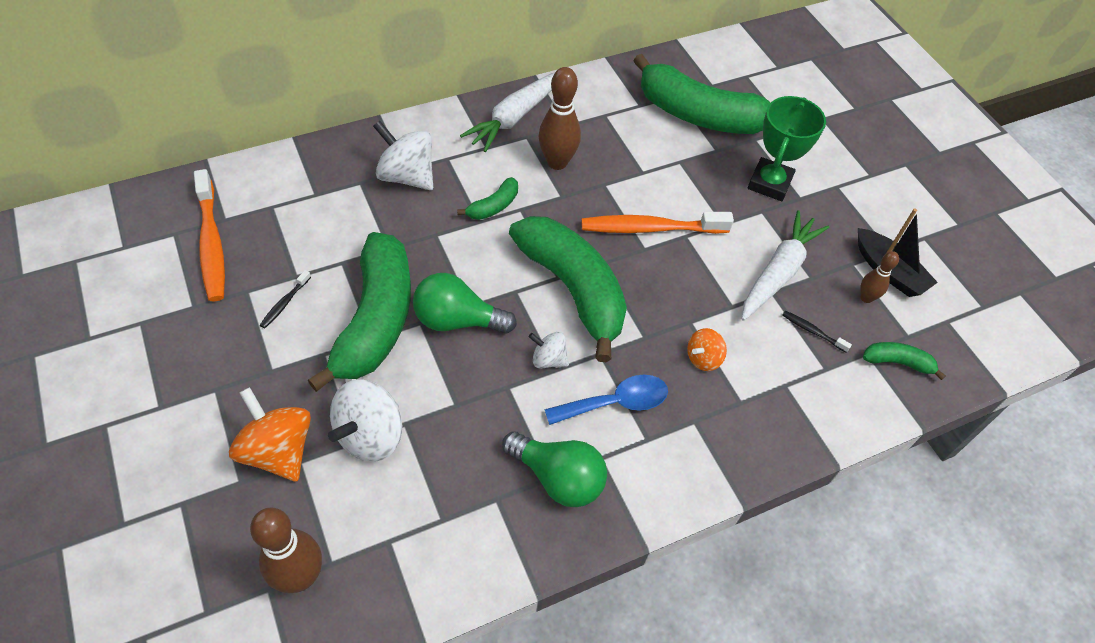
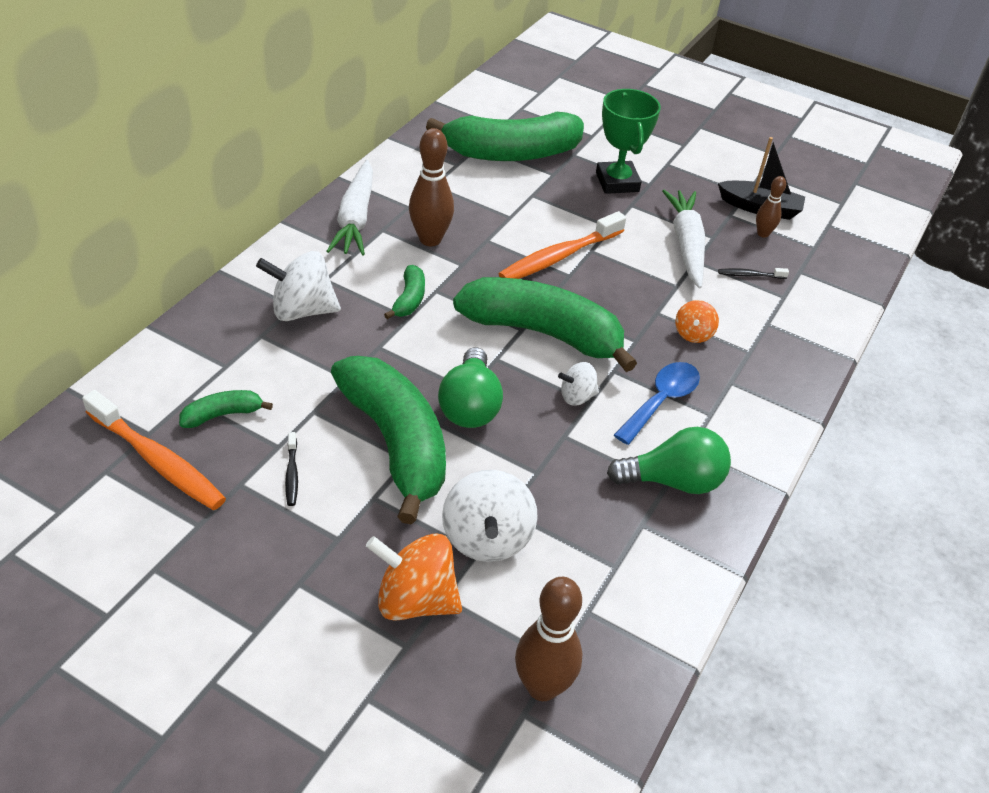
camera: 35 degrees left, 10 degrees down
green light bulb [413,273,517,333] -> green light bulb turned 60 degrees counterclockwise [438,347,503,428]
green banana [863,342,946,380] -> green banana moved to [179,390,273,428]

